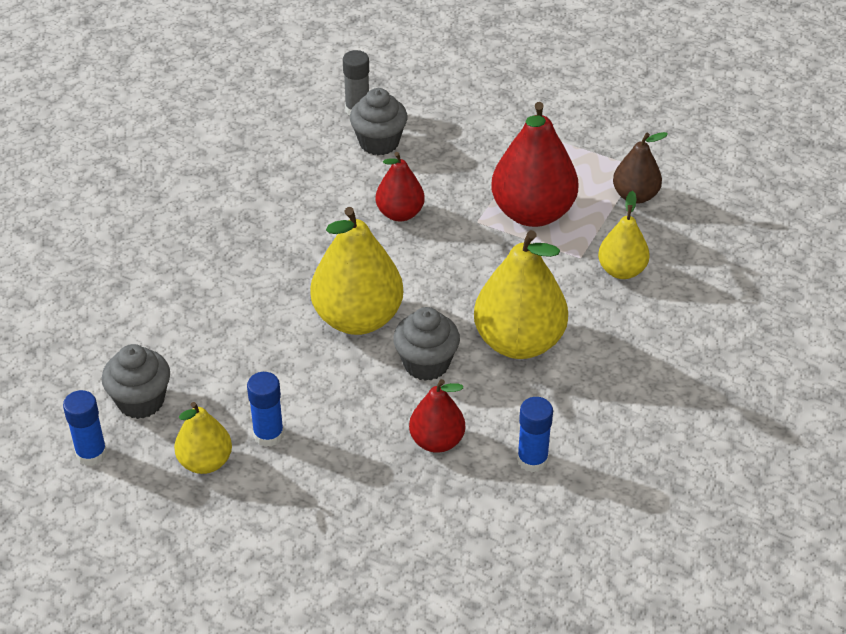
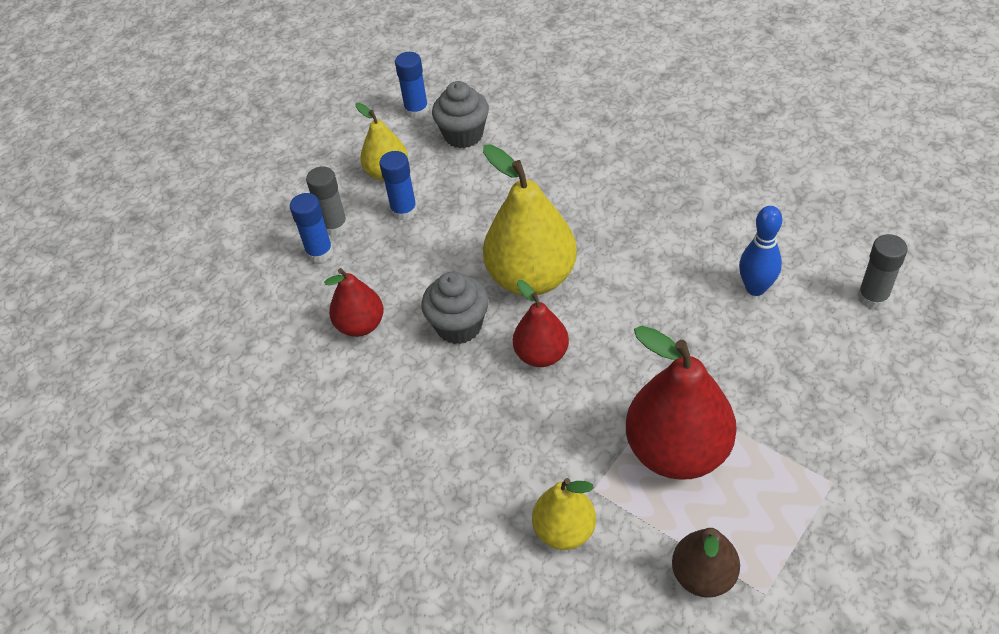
camera: 105 degrees right, 5 degrees up
grey cupcake [350,88,408,155] -> none
red pear [376,152,425,222] -> red pear moved to [513,280,569,367]
yellow pear [474,230,568,359] -> none
blue glue stick [517,397,553,472] -> blue glue stick moved to [290,193,334,263]
none -> grey glue stick [306,166,348,236]
none -> blue bowling pin [739,206,782,296]

